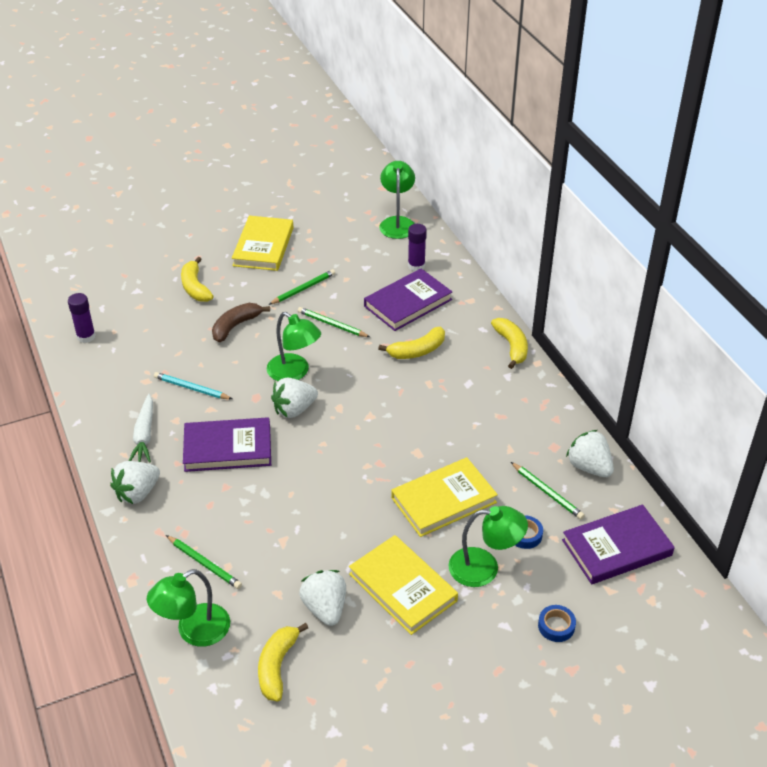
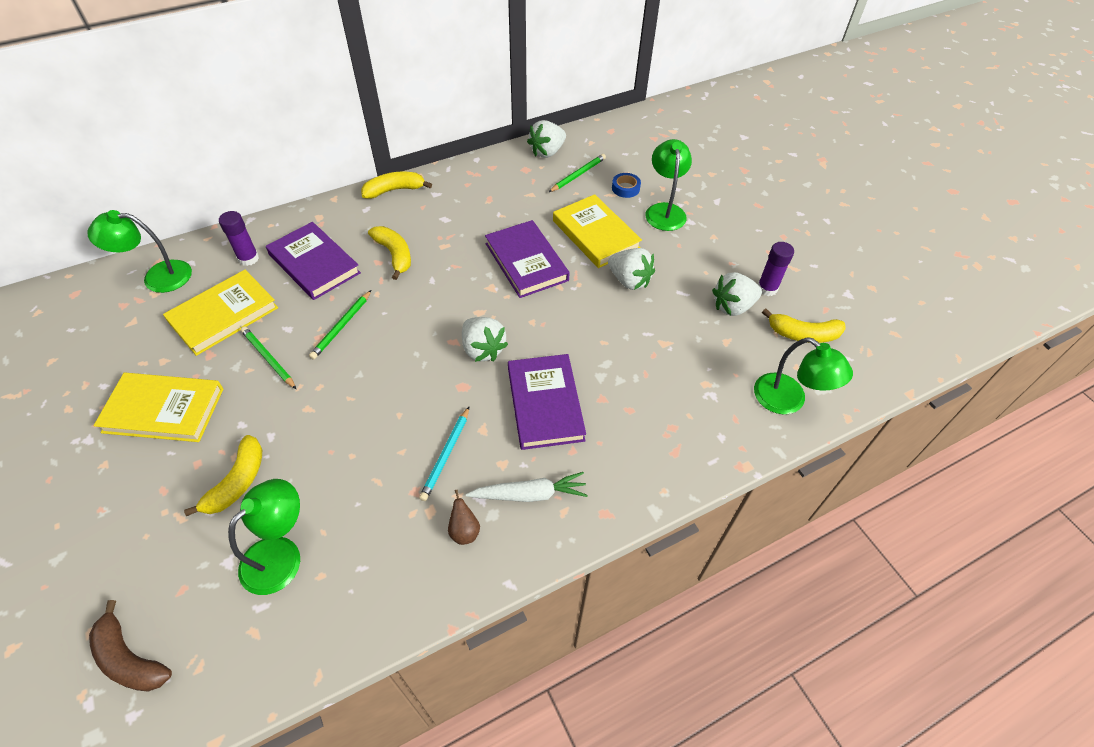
camera: 95 degrees left, 10 degrees up
purple glue stick [68,293,96,343] -> purple glue stick moved to [758,242,794,296]
white strawberry [110,461,160,504] -> white strawberry moved to [608,248,655,290]
green pencil [166,535,242,589] -> none
yellow banana [181,257,214,302] -> yellow banana turned 45 degrees counterclockwise [184,435,262,516]
brown banana [212,303,270,342] -> brown banana moved to [89,600,172,692]
green lamp [267,312,321,381] -> green lamp moved to [228,479,300,595]
yellow book [349,535,458,635] -> yellow book moved to [163,270,278,356]
blue tape [538,605,576,642] -> none
purple book [562,505,675,584] -> purple book moved to [485,220,570,298]
none -> brown pear [448,490,480,545]

